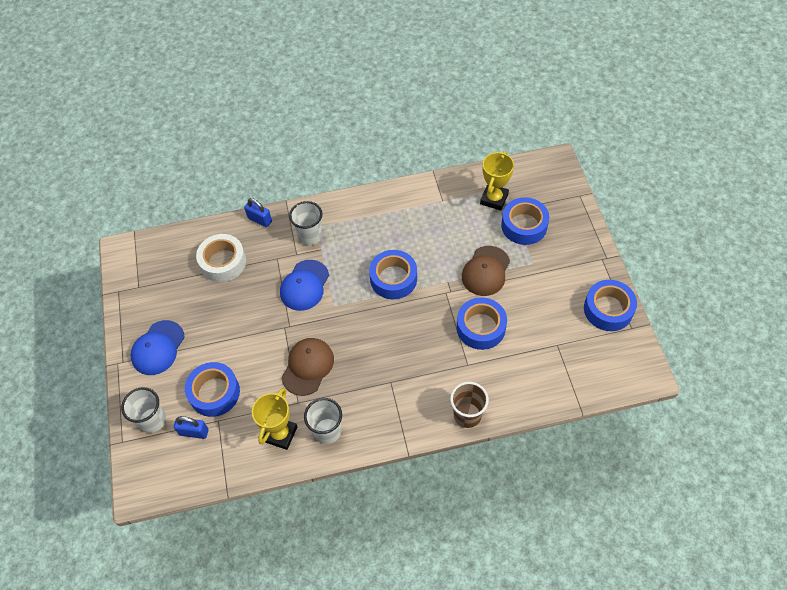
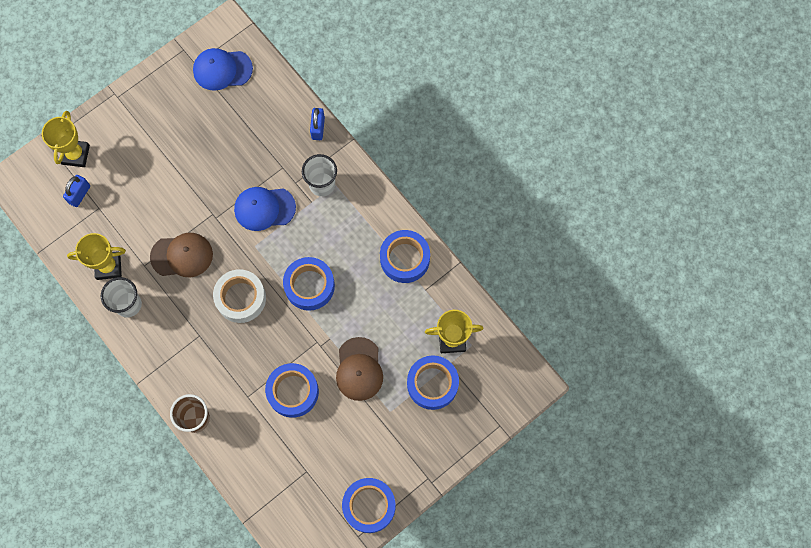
camera: 60 degrees right, 15 degrees up
white cup [121,387,166,433] -> yellow trophy [42,111,90,167]
blue cap [131,320,185,375] -> blue cap moved to [193,48,253,91]
blue padlock [174,416,209,439] -> blue padlock turned 45 degrees clockwise [63,175,90,207]
blue tape [185,362,240,417] -> blue tape moved to [380,230,430,283]
white tape [196,234,246,282] -> white tape moved to [213,269,266,323]
brown cap [462,246,510,296] -> brown cap turned 90 degrees counterclockwise [336,337,383,401]

